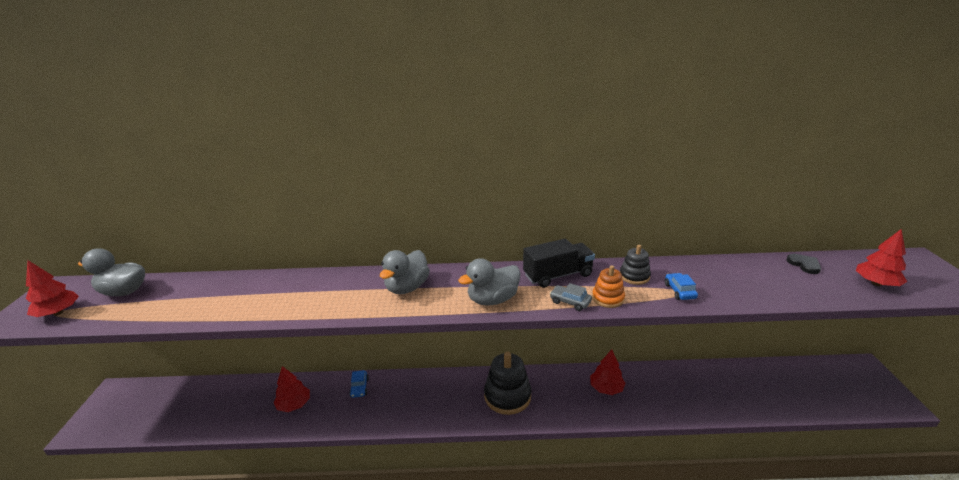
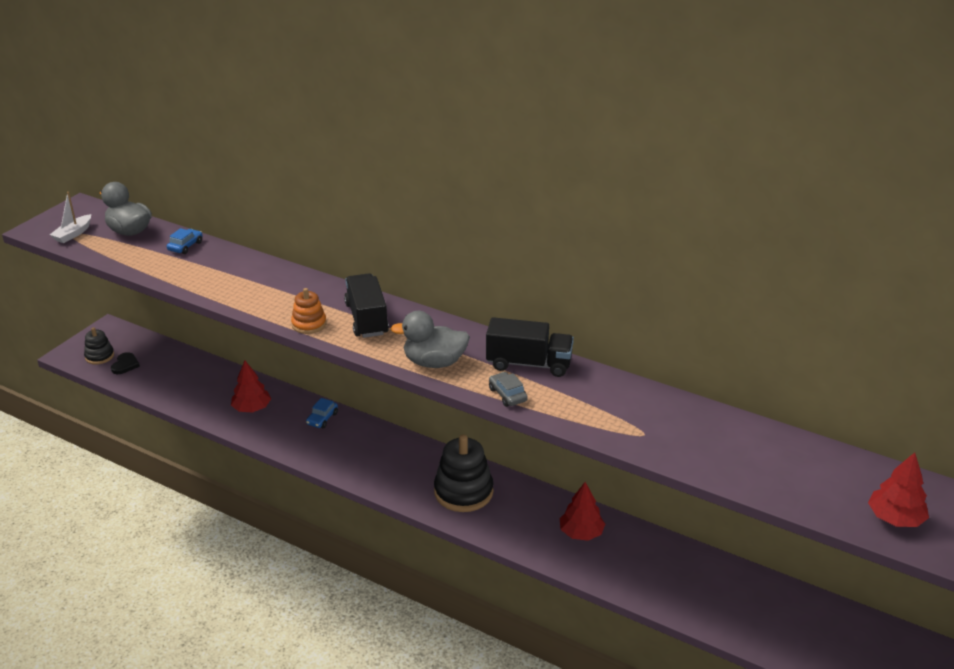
camera: 30 degrees right, 5 degrees up
red tree [26,260,79,317] -> white boat [50,192,91,243]
grey duck [380,250,430,294] -> black truck [344,273,389,338]
orange stacking toy [592,265,625,308] -> orange stacking toy moved to [291,288,326,334]
black stacking toy [620,245,651,285] -> black stacking toy moved to [84,327,114,365]
blue car [665,273,698,300] -> blue car moved to [167,228,203,254]
black heart [786,254,821,274] -> black heart moved to [111,352,140,374]

